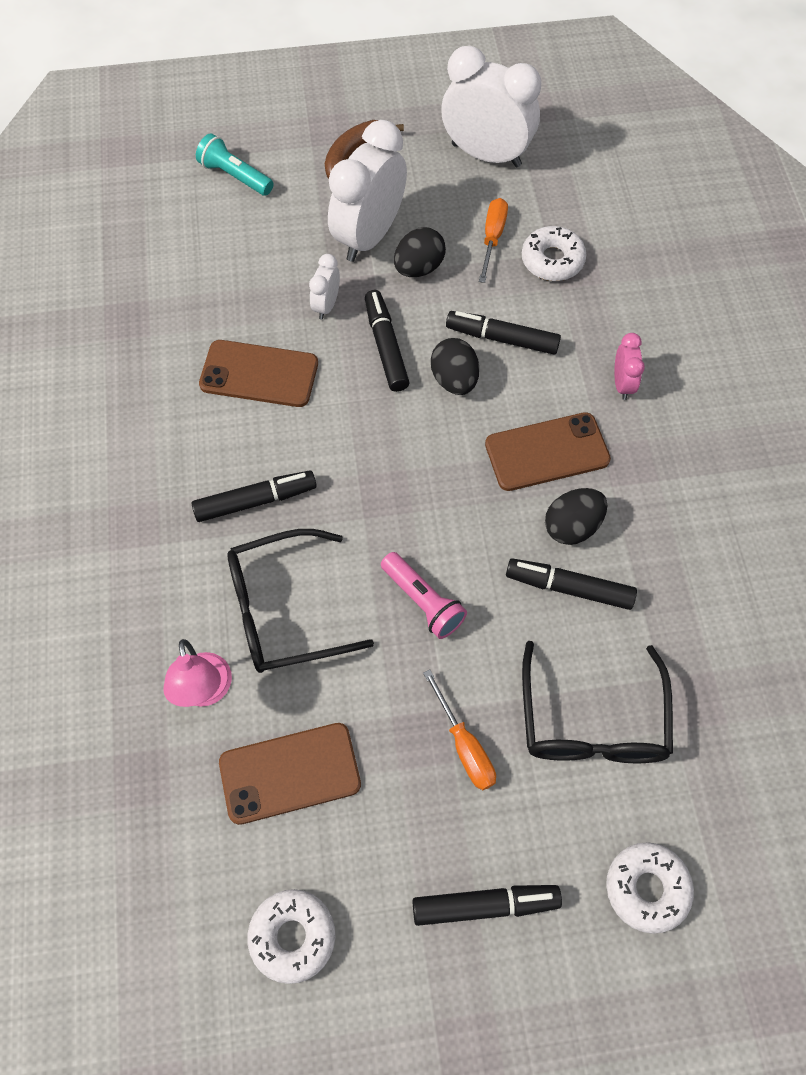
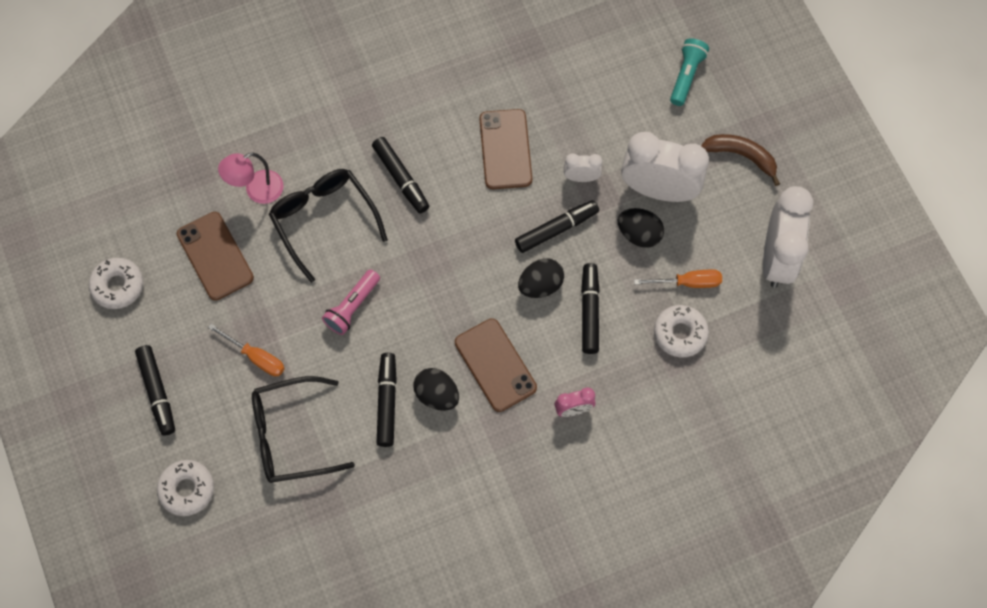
camera: 75 degrees right, 5 degrees up
orange screwdriver [423,669,496,790] -> orange screwdriver turned 105 degrees counterclockwise [208,324,285,376]

